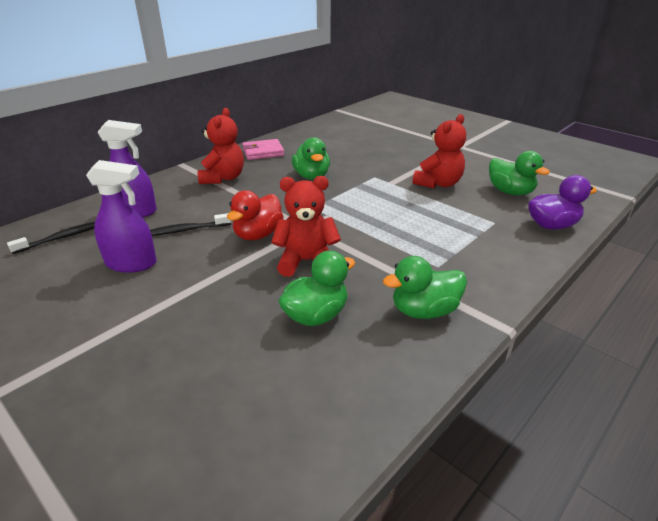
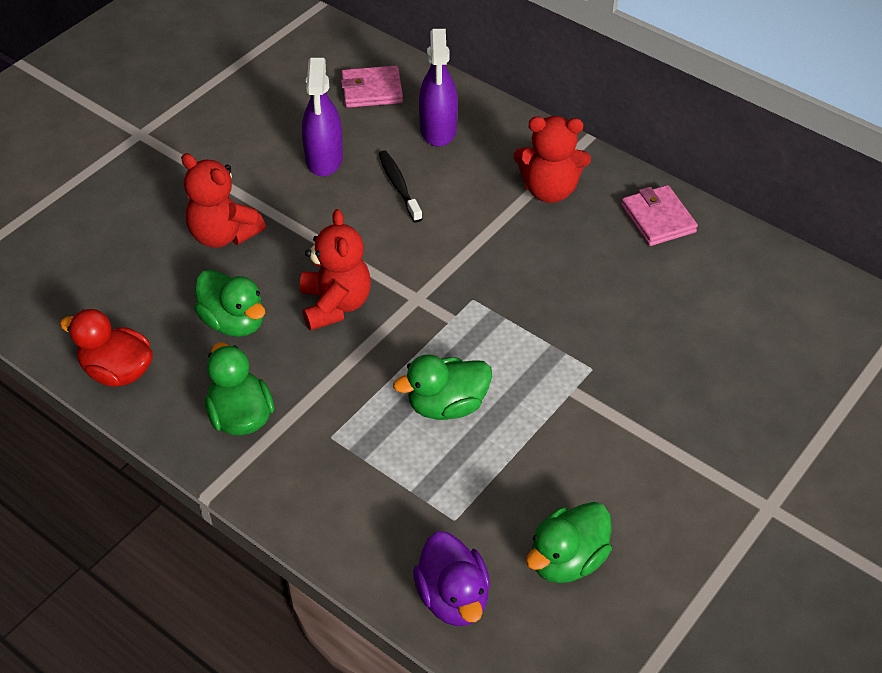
camera: 85 degrees right, 15 degrees up
black toothbrush [7,222,95,254] -> pink wallet [341,65,403,108]
red duck [227,190,284,240] -> red duck moved to [60,309,153,387]
green duck [292,137,330,180] -> green duck moved to [393,354,492,420]
red teddy bear [413,114,466,189] -> red teddy bear moved to [181,153,266,248]

